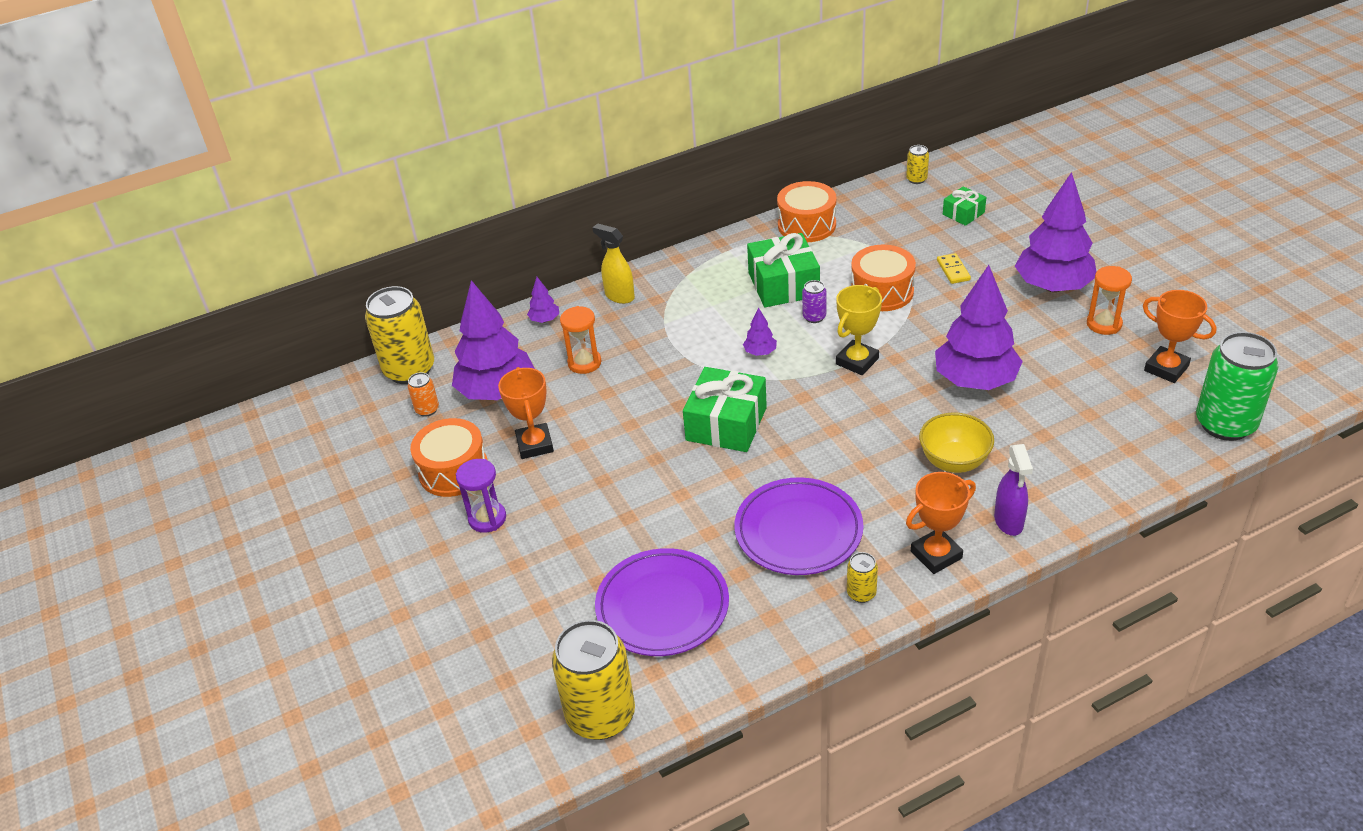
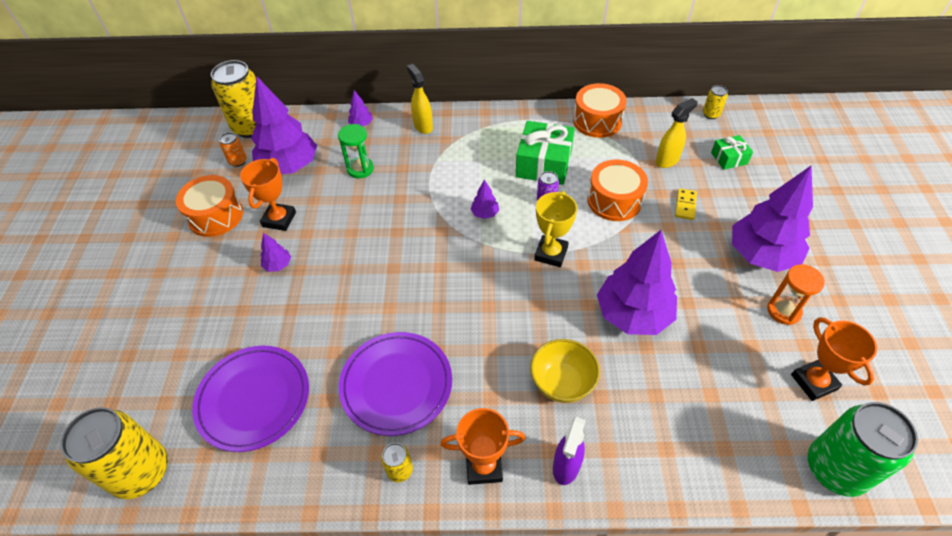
camera: 25 degrees right, 10 degrees up
purple hourglass [456,459,506,533] -> none
orange hourglass [560,306,601,374] -> green hourglass [338,124,374,178]
green gift [683,367,767,452] -> none
yellow trophy [836,285,882,375] -> yellow trophy turned 45 degrees counterclockwise [534,191,577,267]
none -> purple tree [261,233,291,272]
none -> yellow spray bottle [655,98,698,168]

